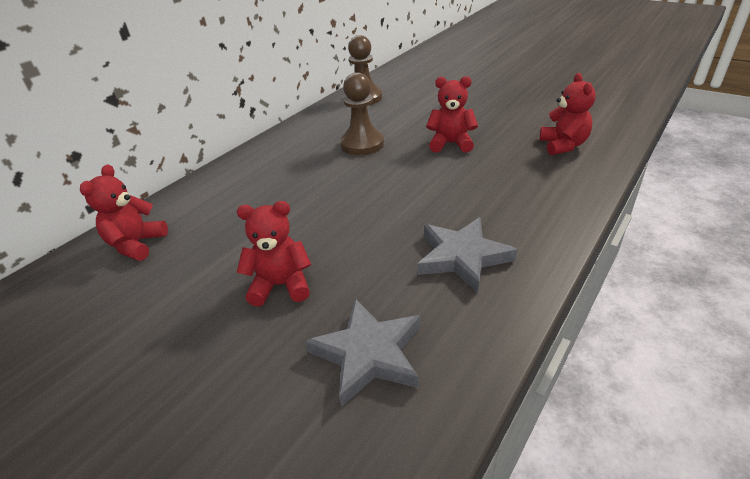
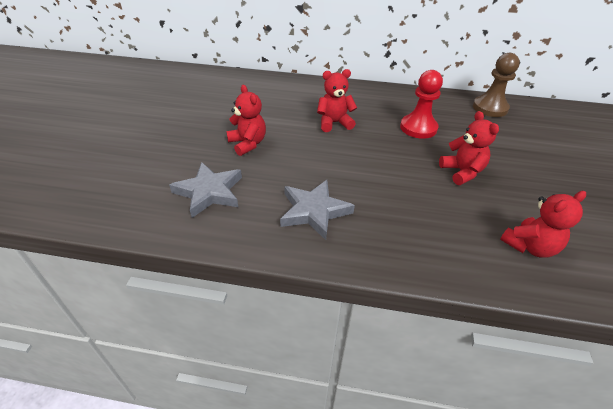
camera: 60 degrees right, 5 degrees up
red teddy bear [80,164,168,261] -> red teddy bear moved to [317,69,357,132]
brown pawn [340,72,384,155] -> red pawn [400,70,443,139]

